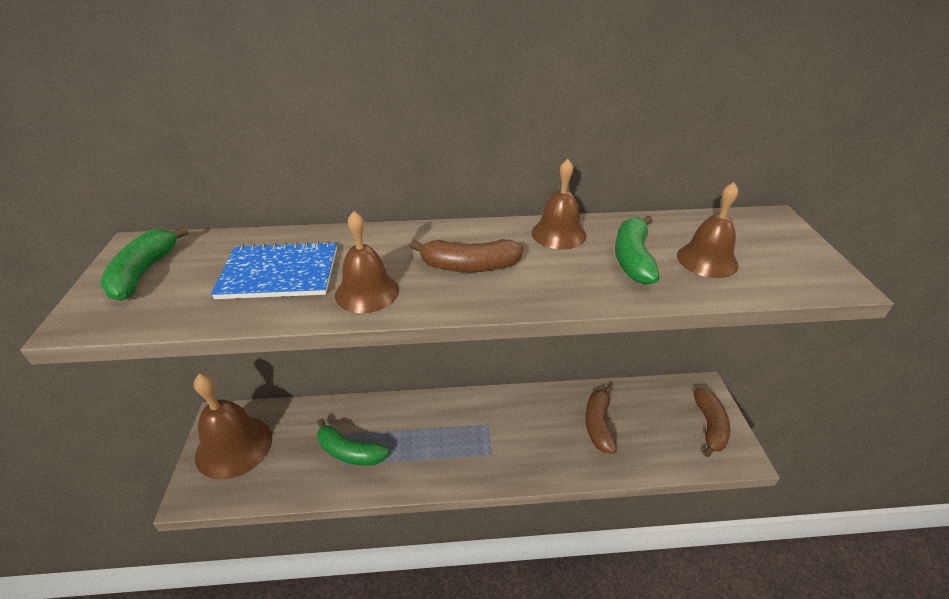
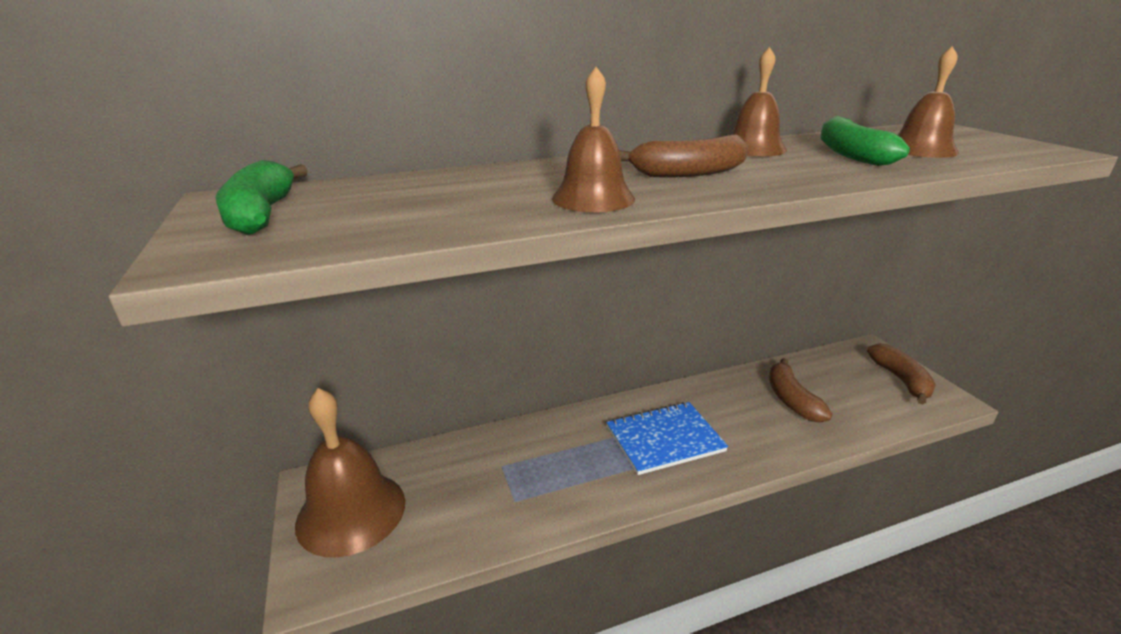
camera: 15 degrees left, 10 degrees down
blue notebook [211,241,337,299] -> blue notebook moved to [606,402,728,475]
green banana [317,418,389,466] -> none

